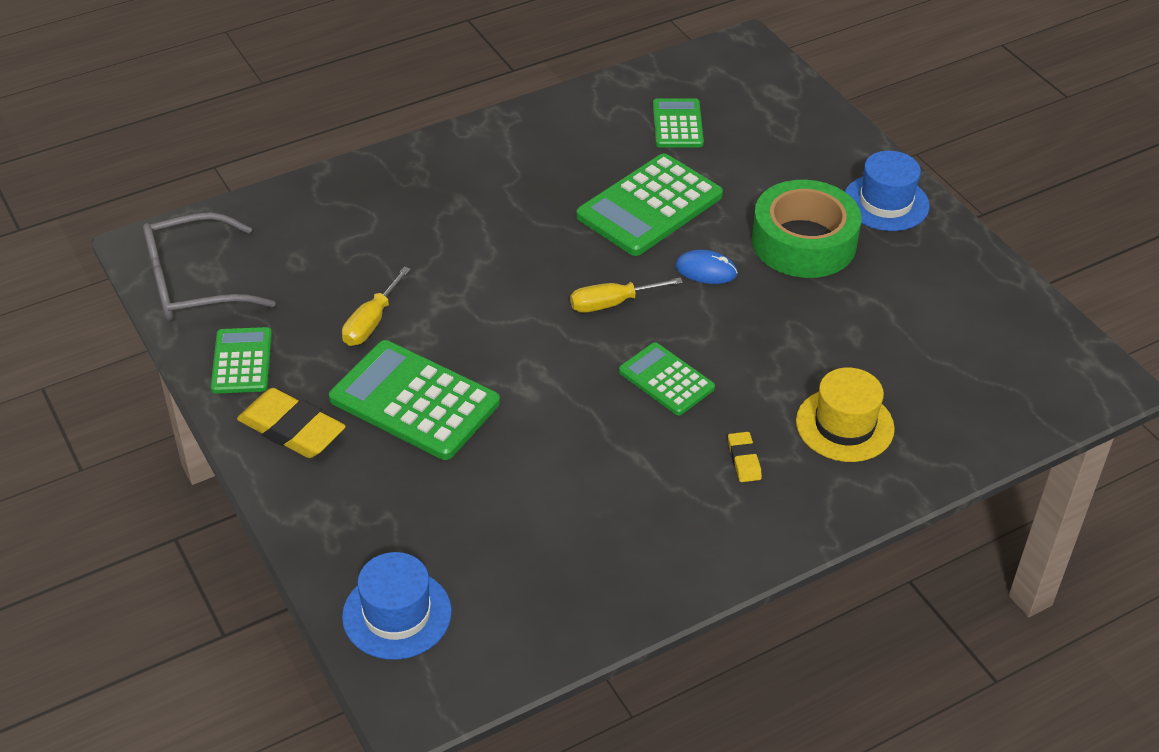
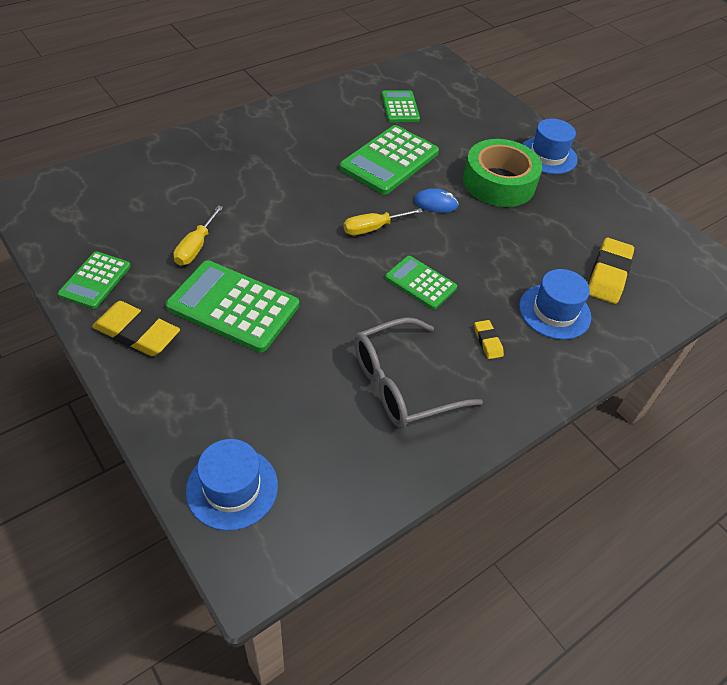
camera: 10 degrees left, 5 degrees up
grey glasses [143,212,275,321] -> grey glasses moved to [354,317,483,428]
green calculator [211,327,272,394] -> green calculator turned 150 degrees counterclockwise [58,251,131,309]
yellow hat [796,367,895,462] -> blue hat [519,269,591,340]
none -> yellow eraser [589,238,634,304]

